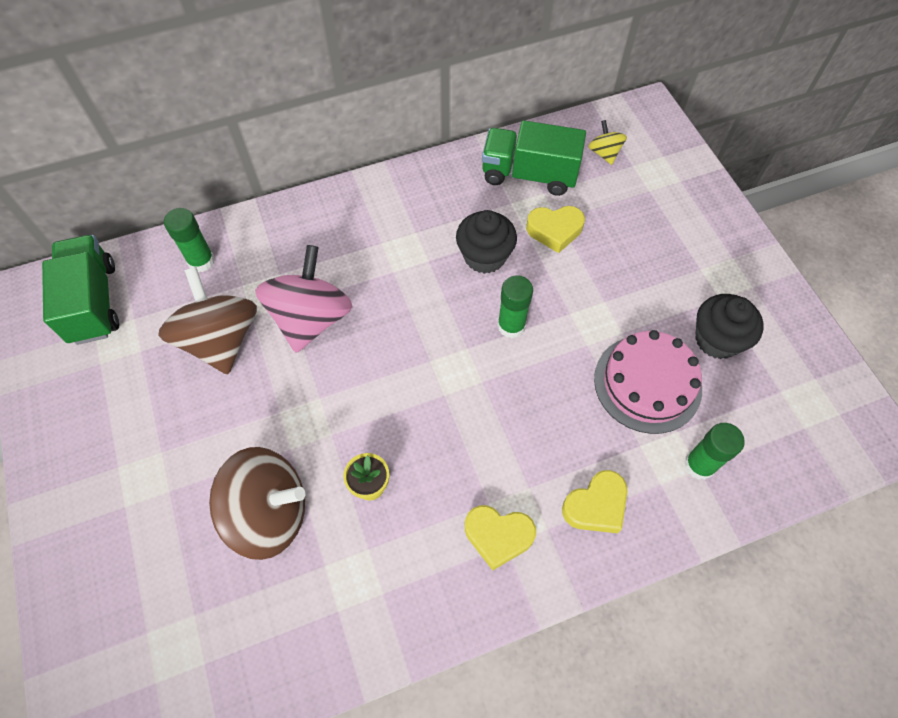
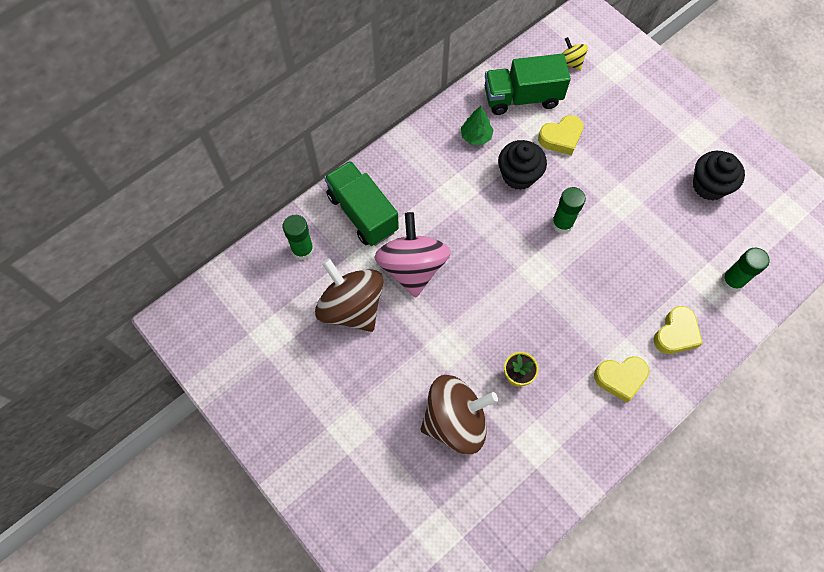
camera: 20 degrees left, 5 degrees up
green truck [42,235,119,345] -> green truck moved to [324,161,399,246]
pink cake [594,330,702,434] -> none
none -> green tree [461,106,494,145]

